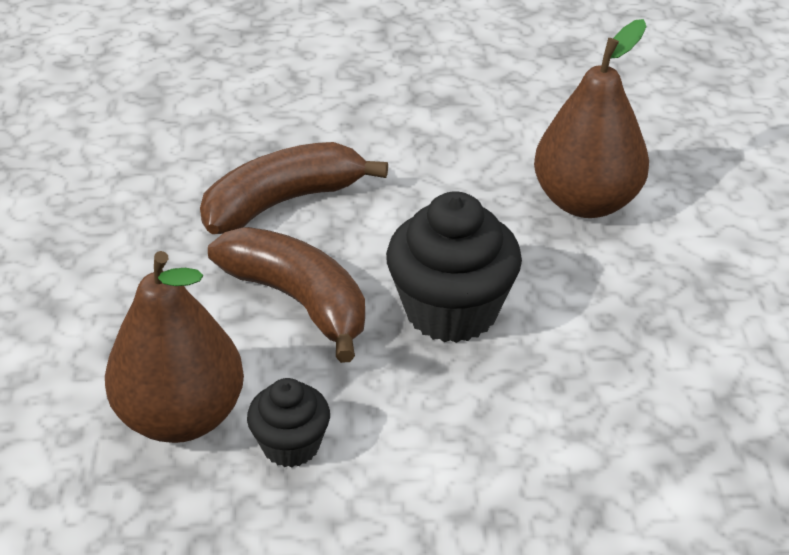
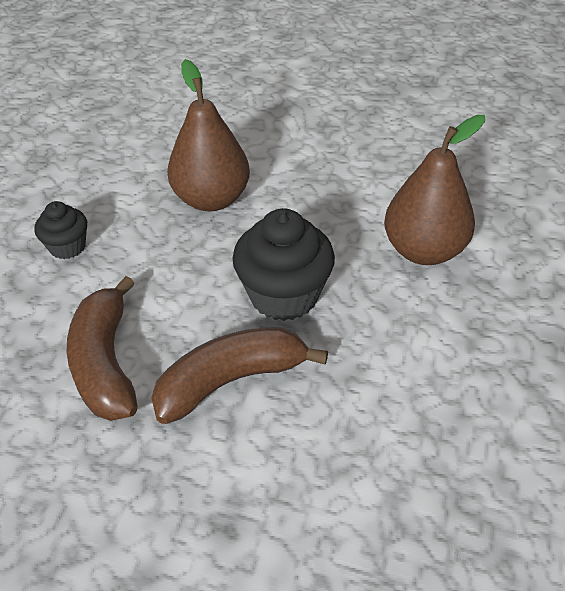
camera: 70 degrees left, 5 degrees up
brown pear [105,251,244,443] -> brown pear moved to [384,115,485,265]
black cupcake [247,378,330,467] -> black cupcake moved to [34,201,87,259]

